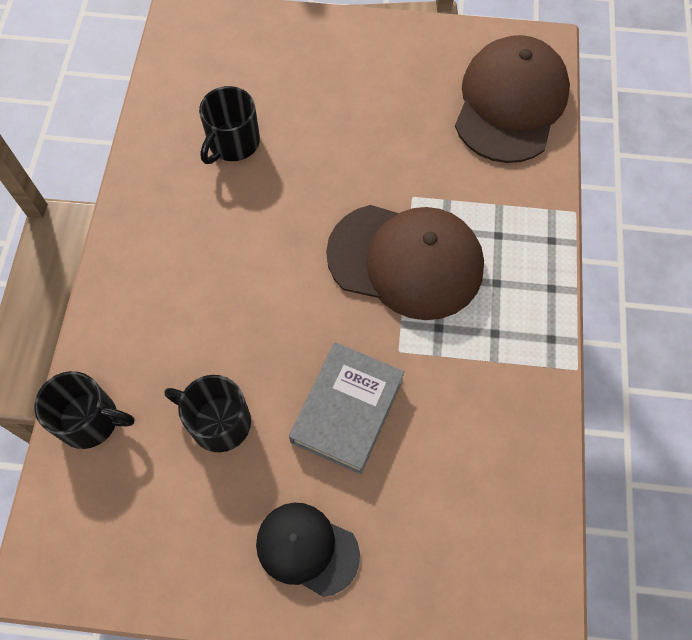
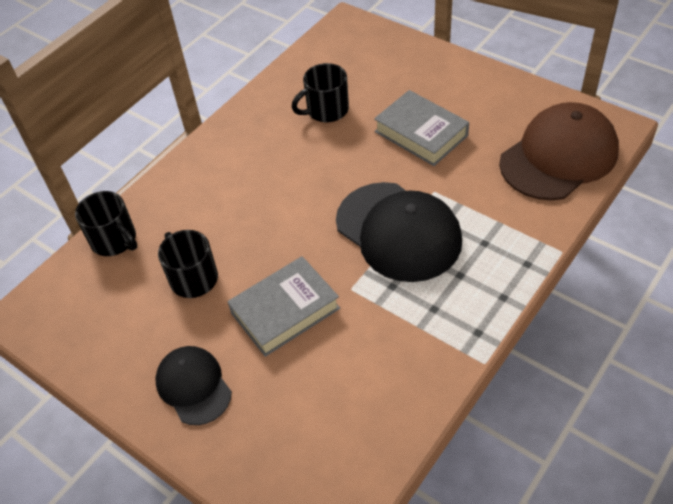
camera: 35 degrees right, 15 degrees down
brown cap [326,205,484,320] -> black cap [336,182,462,282]
none -> grey book [374,90,469,166]

